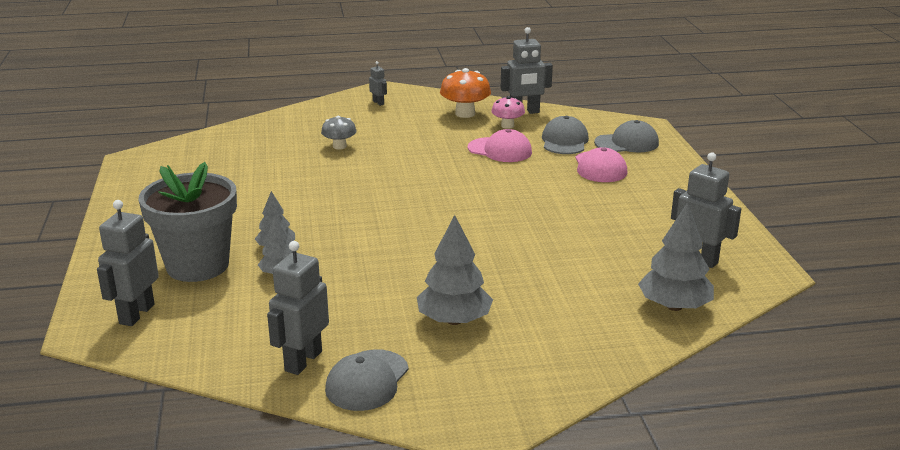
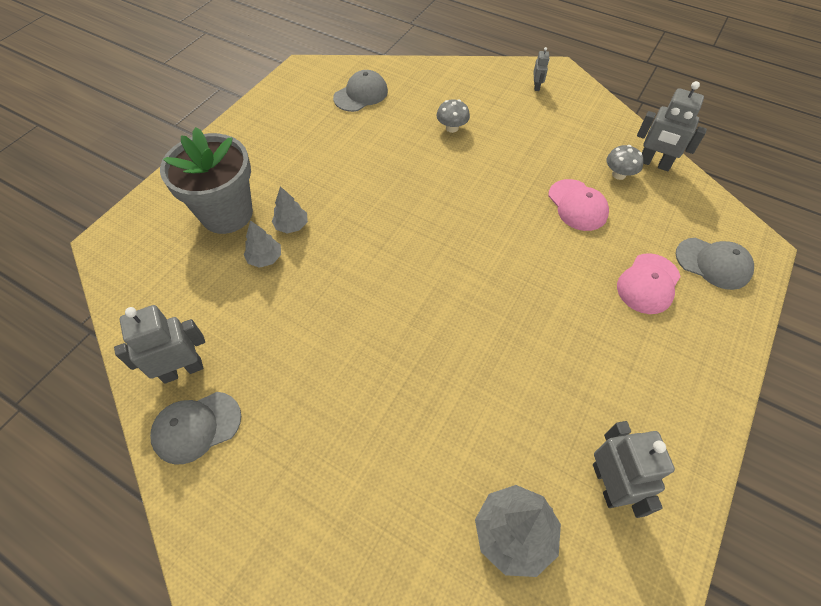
camera: 40 degrees right, 30 degrees up
grey robot [97,200,159,326] -> none
grey tree [417,215,493,325] -> none
orange mushroom [440,68,491,118] -> none
pink mushroom [491,96,525,129] -> grey mushroom [606,145,644,180]
grey cap [542,116,589,154] -> grey cap moved to [333,70,388,112]

